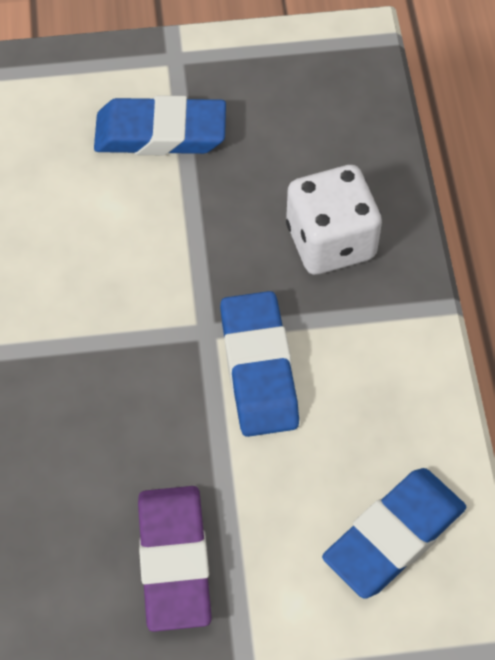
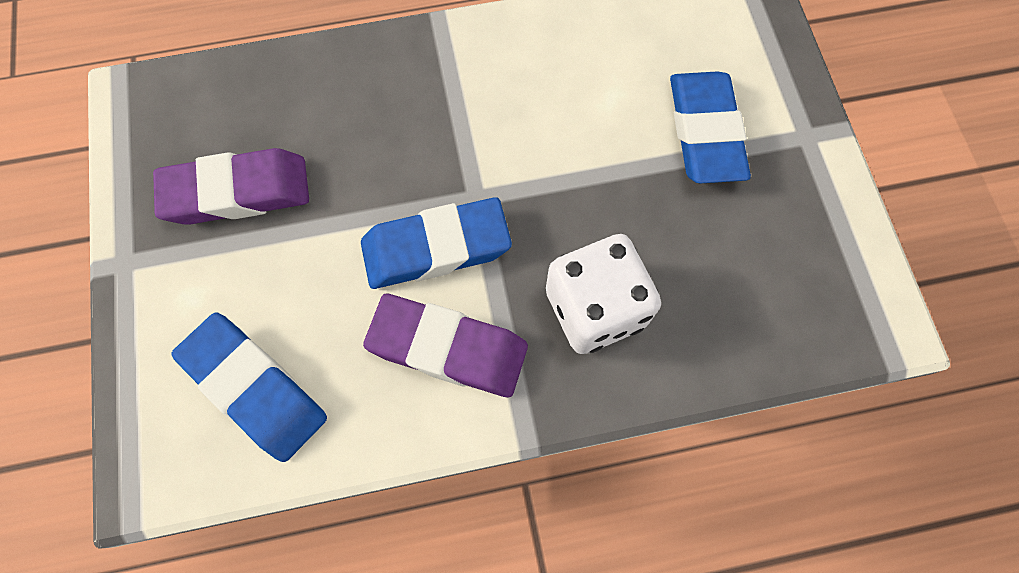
camera: 85 degrees right, 10 degrees up
none -> purple eraser [363,294,528,397]

